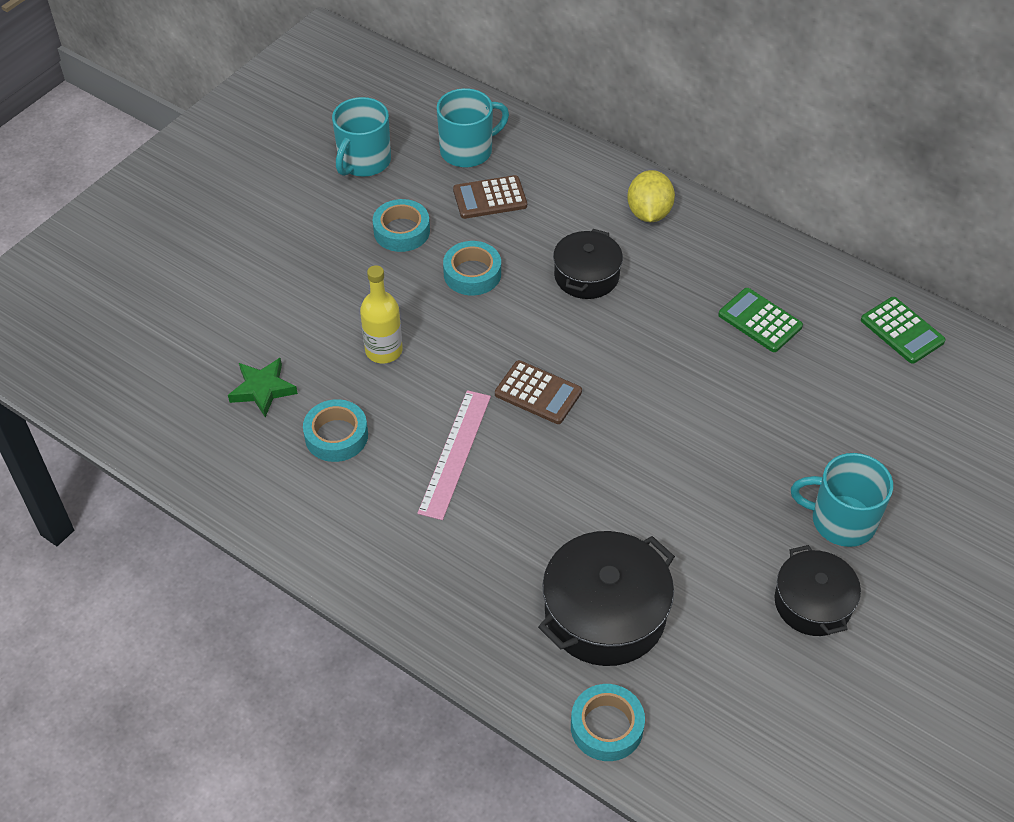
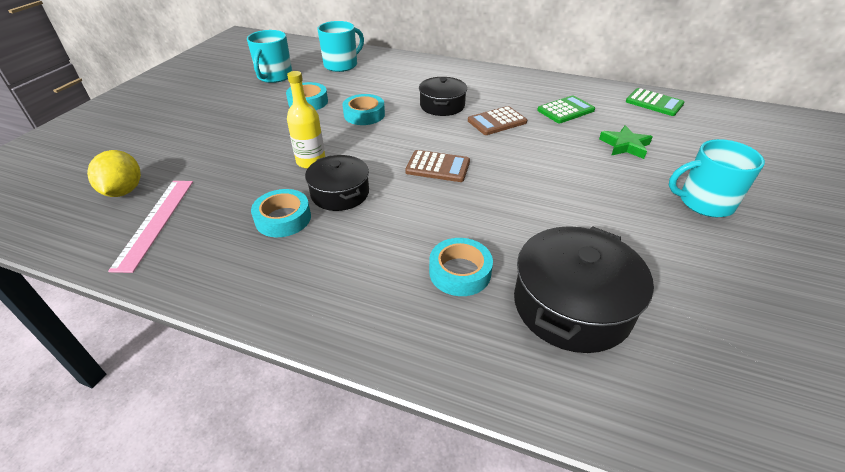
camera: 15 degrees left, 10 degrees down
green star [228,358,298,417] -> green star moved to [599,125,653,159]
pink ruler [417,390,491,520] -> pink ruler moved to [108,181,193,273]
brown calculator [453,175,527,219] -> brown calculator moved to [468,106,527,135]
turquoise tape [571,684,645,761] -> turquoise tape moved to [429,238,493,296]
yellow lemon [627,170,675,222] -> yellow lemon moved to [87,150,141,197]
green calculator [718,288,803,352] -> green calculator turned 120 degrees clockwise [537,95,595,123]
black pot [774,545,861,636] -> black pot moved to [305,155,369,211]

